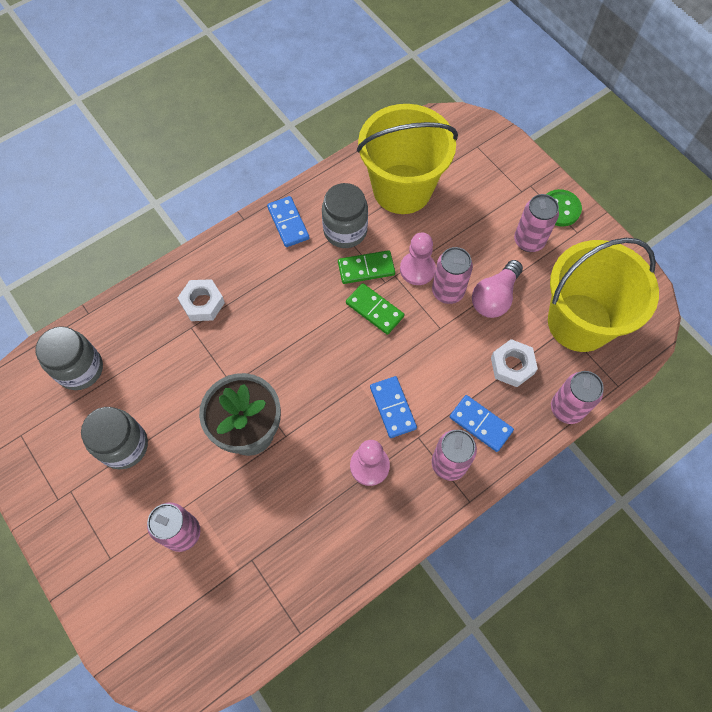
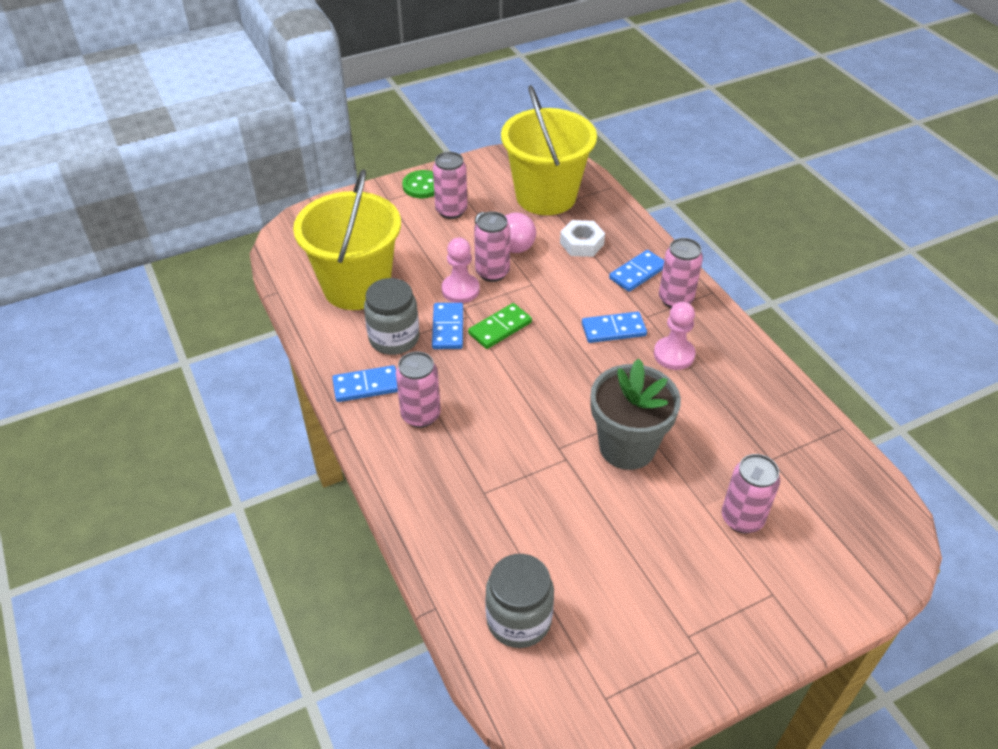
camera: 80 degrees left, 20 degrees down
grey jar [81,407,148,469] -> none
white nut [178,279,225,321] -> none
green domino [338,250,395,284] -> blue domino [432,303,463,349]
pink can [551,371,604,424] -> pink can moved to [396,351,441,428]

